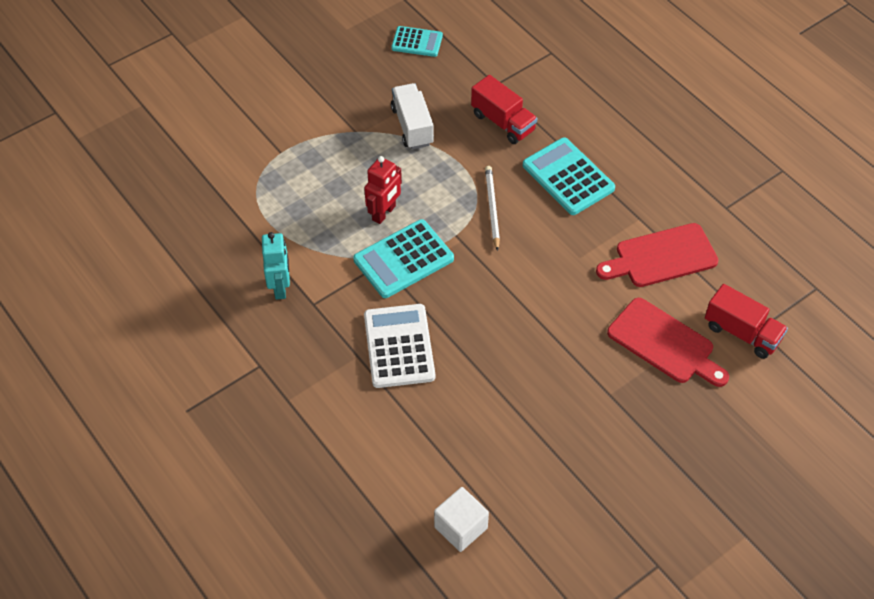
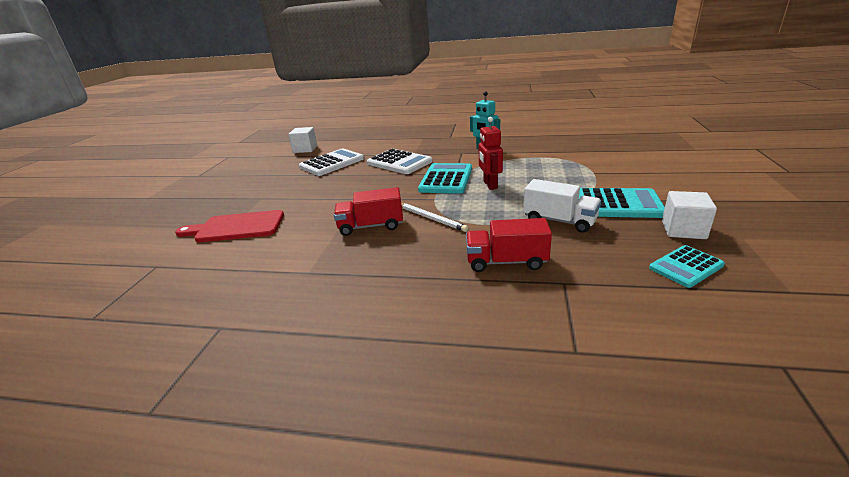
camera: 140 degrees right, 25 degrees down
turquoise calculator [523,137,615,215] -> turquoise calculator moved to [579,188,665,218]
red cutting board [596,223,718,287] -> none
red truck [705,284,788,359] -> red truck moved to [334,187,403,236]
none -> white calculator [299,148,364,176]
none -> white cube [662,191,717,239]

